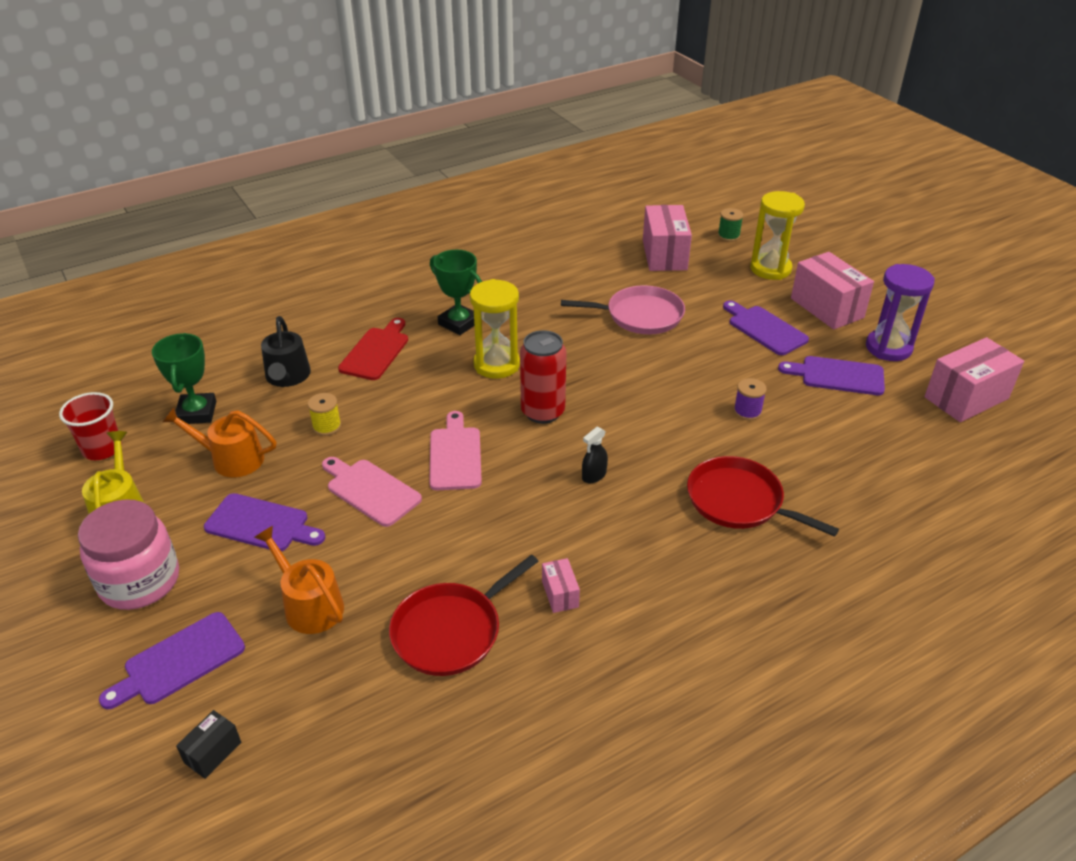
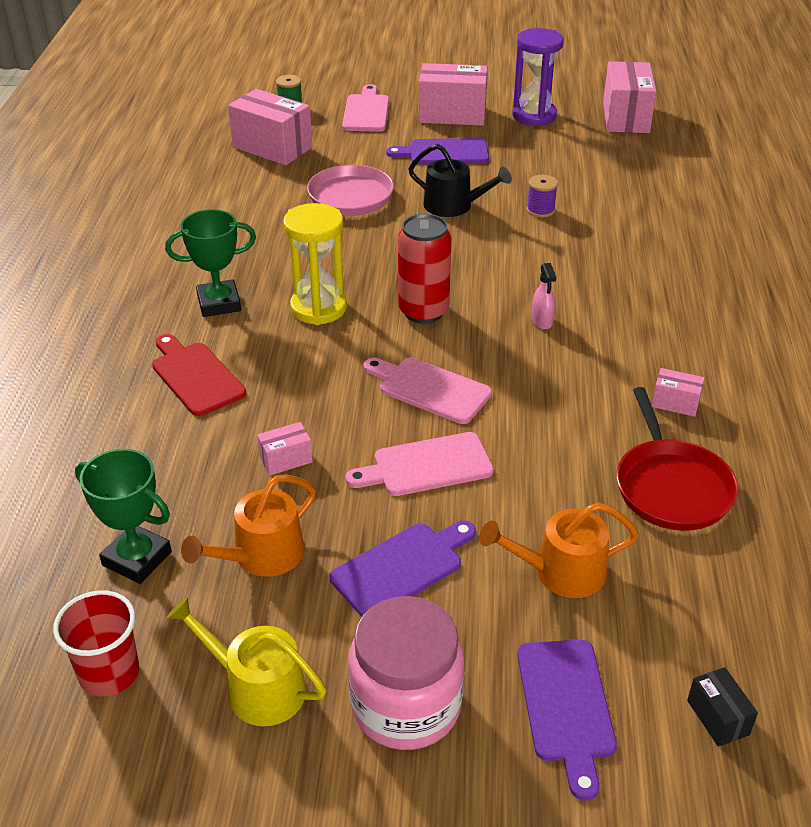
camera: 55 degrees left, 0 degrees up
black watering can [261,316,311,387] -> black watering can moved to [408,144,512,217]
yellow spool [308,393,341,436] -> pink box [257,422,313,476]
black spray bottle [582,427,608,483] -> pink spray bottle [532,263,556,330]
red pan [687,456,839,537] -> none
yellow hourglass [750,191,805,280] -> pink cutting board [342,84,389,132]
purple cutting board [778,356,885,395] -> none

